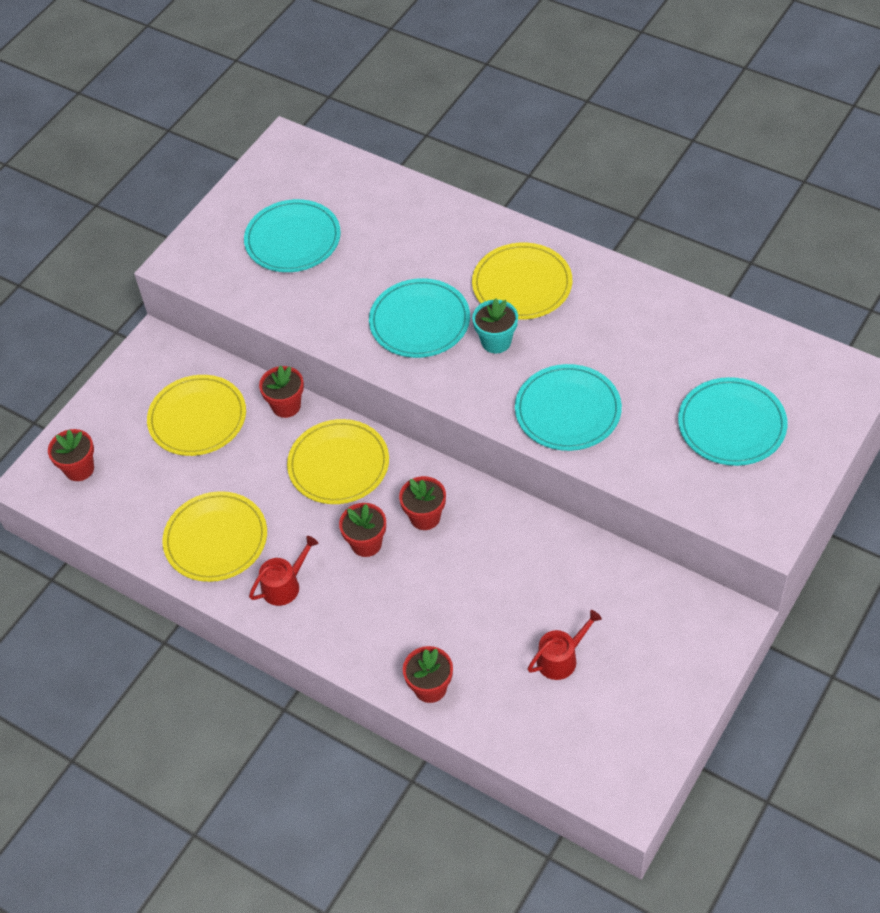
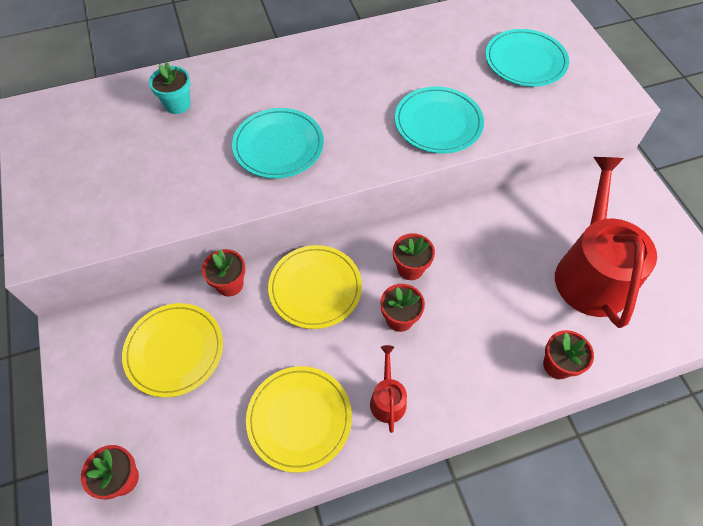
camera: 55 degrees left, 5 degrees up
turquoise plate [244,199,341,272] -> none
yellow plate [472,243,572,320] -> none
turquoise flower pot [472,298,518,353] -> turquoise flower pot moved to [149,62,191,114]
red watering can [528,610,602,680] -> red watering can [555,157,657,328], size x2.30

